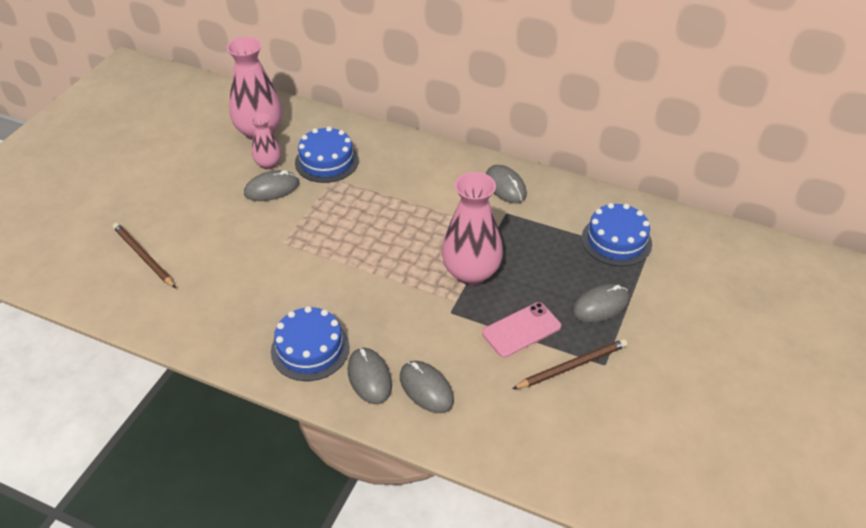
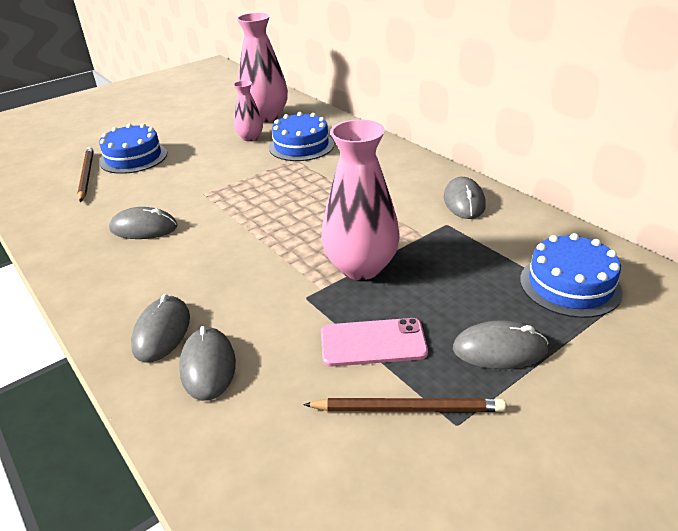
camera: 30 degrees right, 10 degrees down
grey mouse [244,170,299,201] -> grey mouse moved to [109,207,177,239]
blue cake [271,306,350,381] -> blue cake moved to [99,124,167,174]

